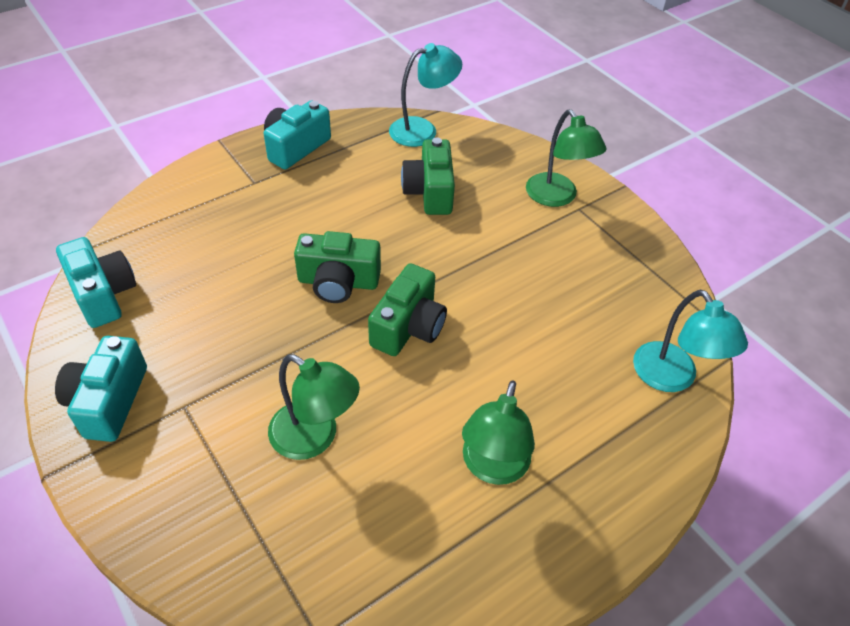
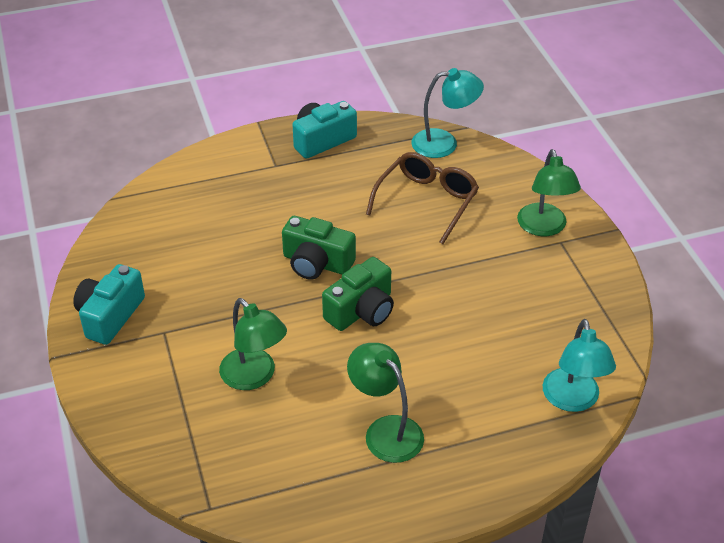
camera: 20 degrees right, 5 degrees down
turquoise camera [56,237,136,328] -> none
green camera [401,137,455,215] -> brown glasses [366,152,479,244]
green lamp [462,380,535,485] -> green lamp turned 105 degrees clockwise [347,343,424,463]

